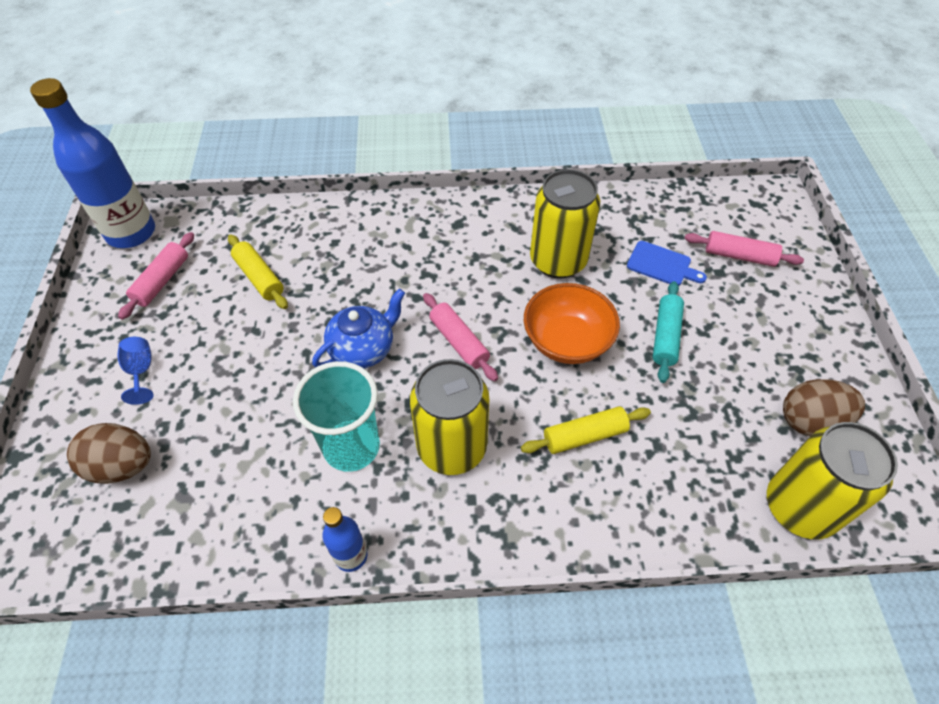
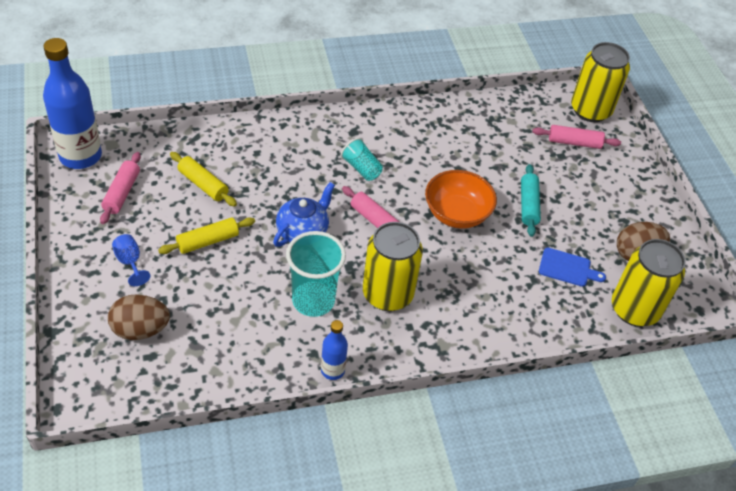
camera: 15 degrees left, 5 degrees down
yellow rolling pin [521,406,651,454] -> yellow rolling pin moved to [158,217,255,254]
yellow can [530,169,600,279] -> yellow can moved to [571,42,630,122]
blue cutting board [627,241,707,286] -> blue cutting board moved to [539,248,606,287]
none -> turquoise cup [341,138,383,181]

